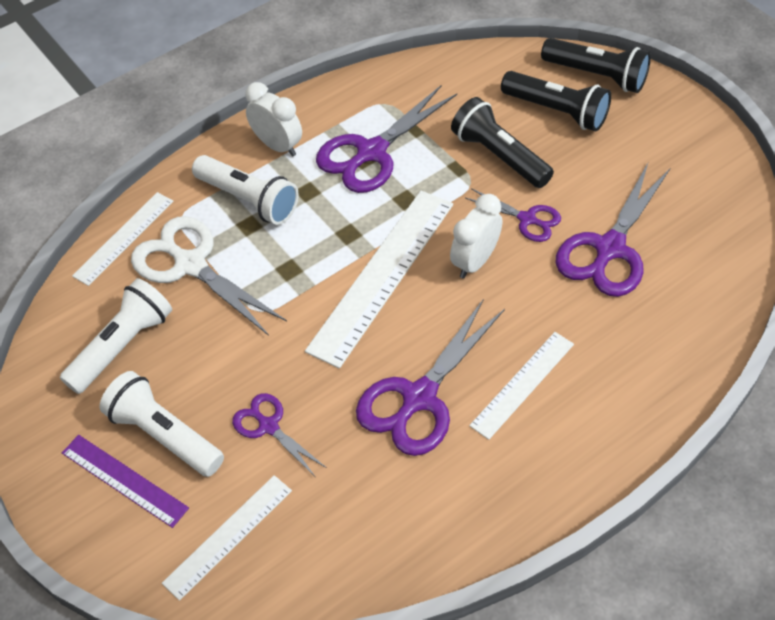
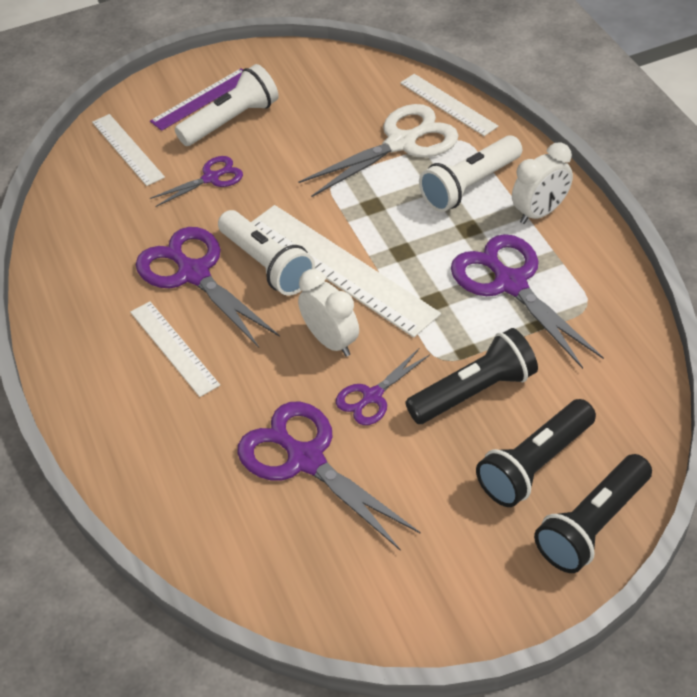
camera: 105 degrees right, 5 degrees down
white flashlight [60,278,172,394] -> white flashlight moved to [218,210,315,296]

